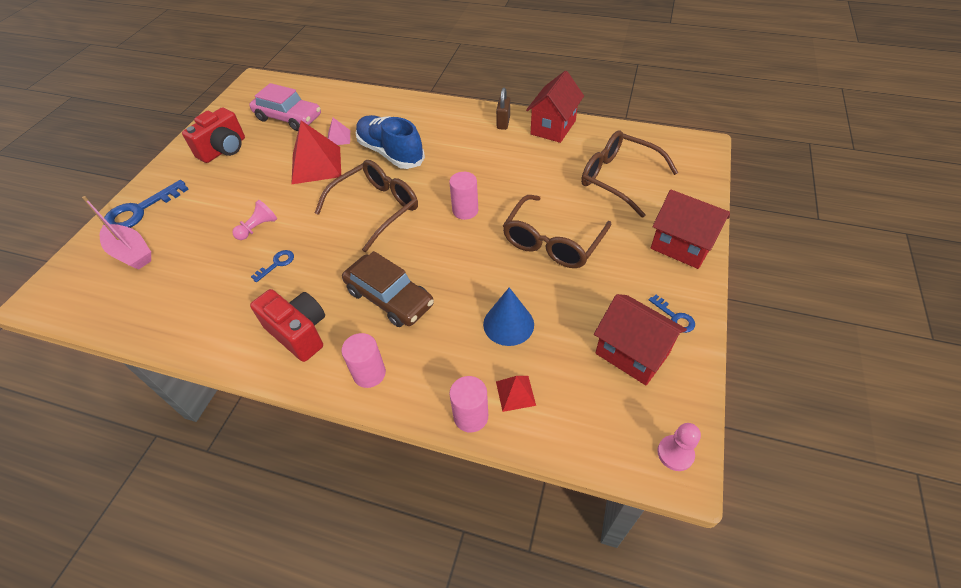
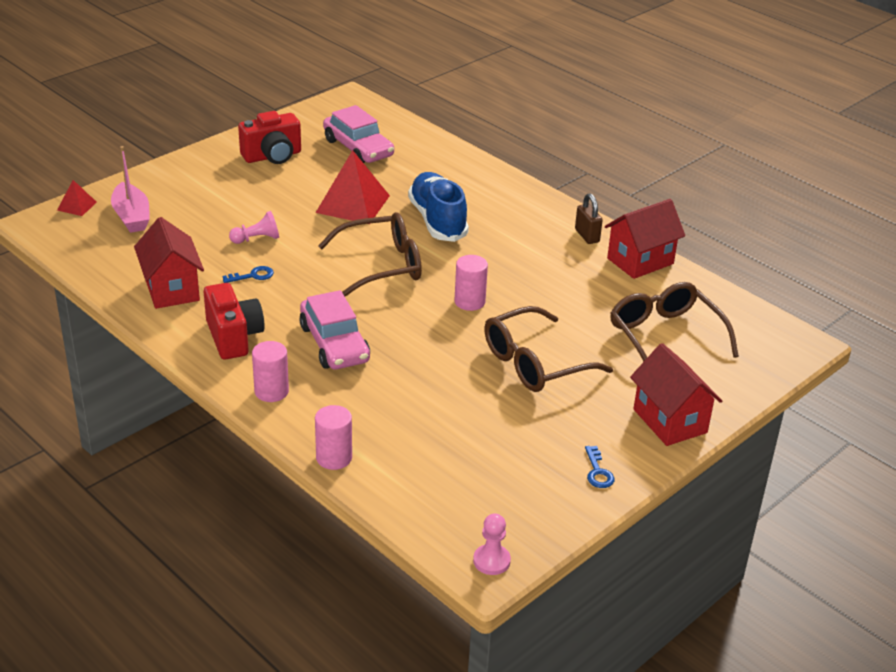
camera: 25 degrees right, 15 degrees down
blue key [104,180,189,228] -> none
pink pyramid [328,118,350,145] -> none
brown car [342,251,434,327] -> pink car [300,290,370,369]
blue cone [483,287,534,346] -> none
brown padlock [496,88,510,130] -> brown padlock turned 60 degrees counterclockwise [575,193,603,244]
red pyramid [496,376,536,412] -> red pyramid moved to [57,180,97,216]
red house [594,294,687,385] -> red house moved to [134,217,204,309]

